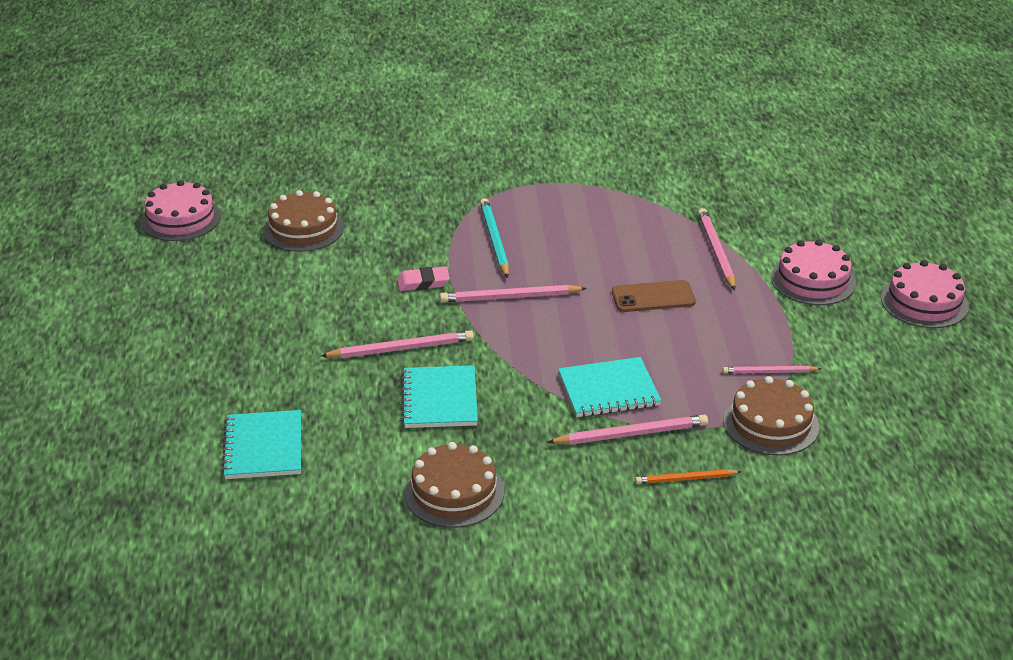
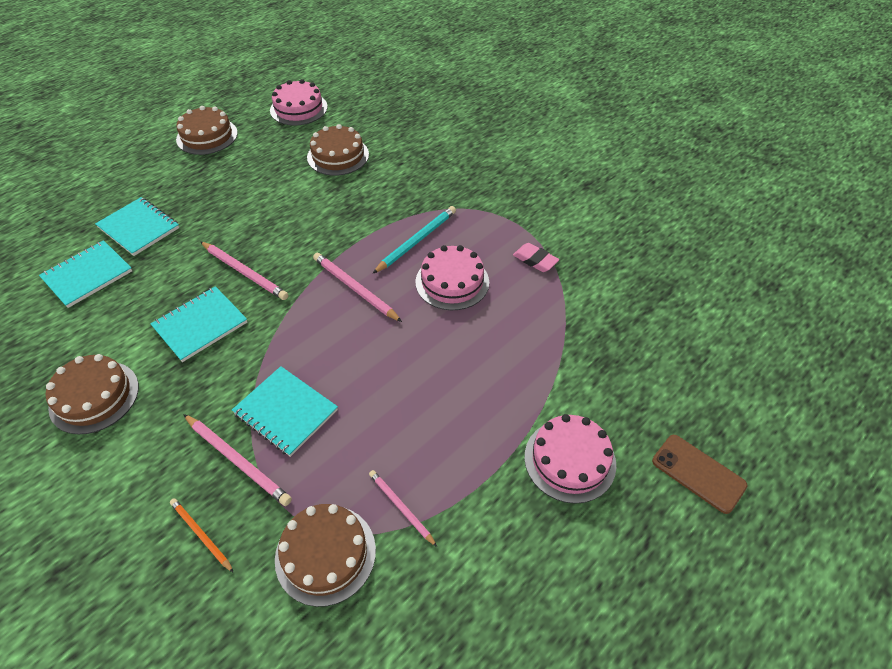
camera: 50 degrees right, 15 degrees up
pink eraser [397,266,450,291] -> pink eraser moved to [513,243,559,272]
brown phone [612,280,696,312] -> brown phone moved to [652,435,747,514]
pink pencil [698,208,735,290] -> none
pink cake [881,260,969,328] -> pink cake moved to [415,245,489,310]
none -> turquoise notebook [95,197,179,256]
none -> brown cake [176,106,238,155]

